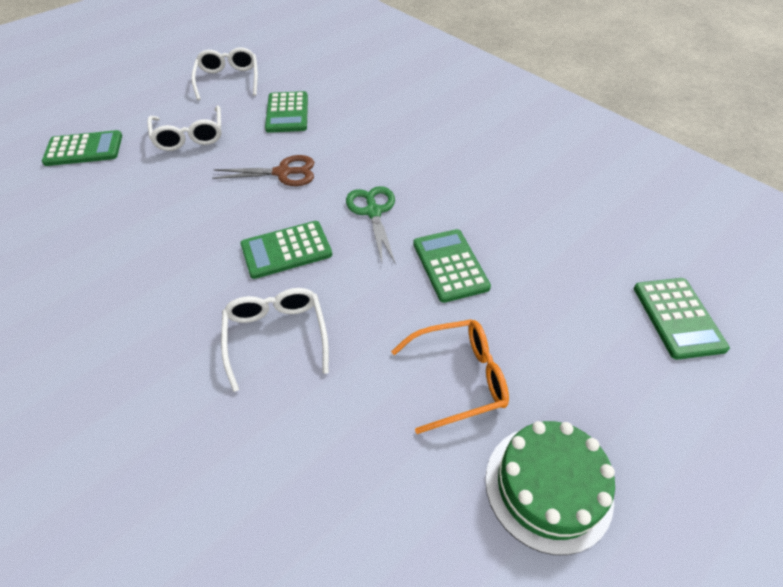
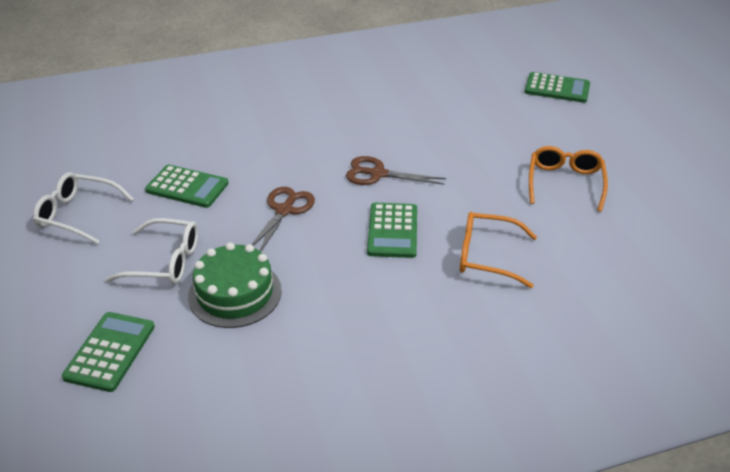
camera: 65 degrees left, 10 degrees down
white glasses [221,288,329,392] -> orange glasses [460,212,537,288]
green scissors [346,186,395,263] -> brown scissors [346,156,446,185]
green calculator [413,229,491,303] -> none
green cake [485,421,615,555] -> green cake moved to [188,242,282,328]

